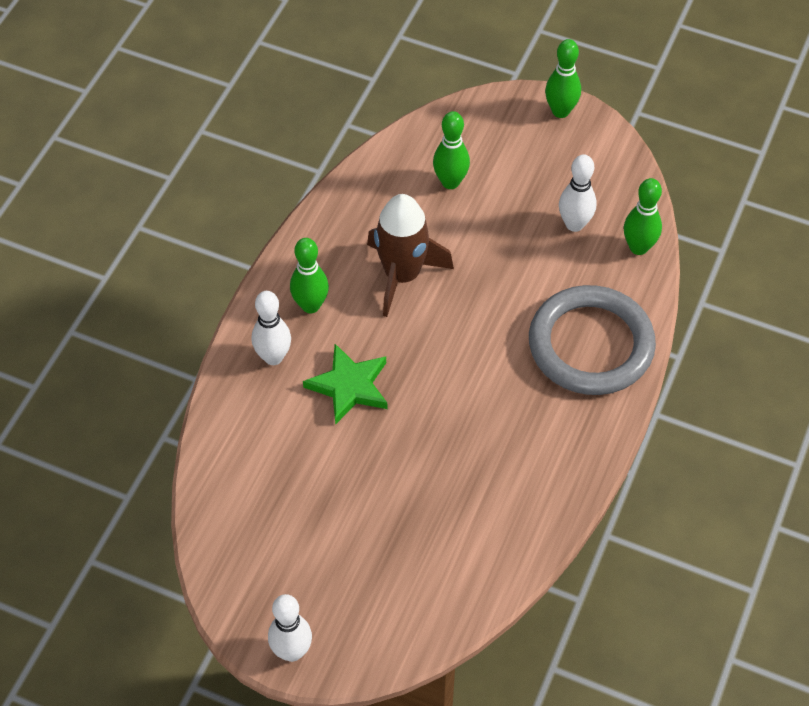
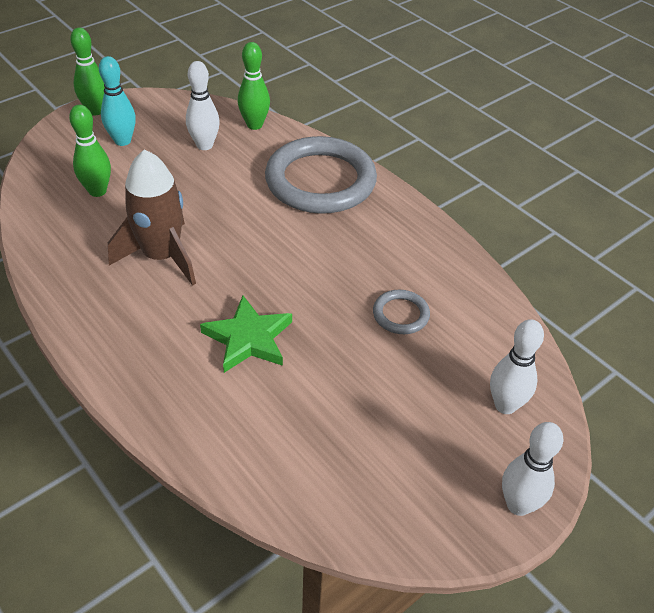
camera: 65 degrees left, 10 degrees down
white bowling pin [252,291,291,365] -> white bowling pin moved to [490,319,544,414]
green bowling pin [290,238,329,313] -> none
none -> turquoise bowling pin [99,56,136,146]
none -> grey ring [373,290,430,334]

